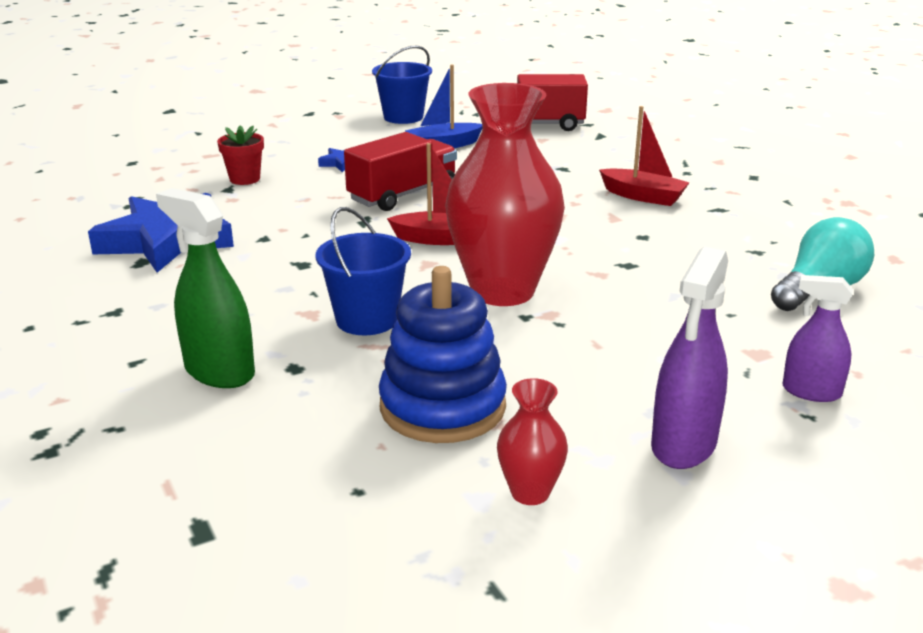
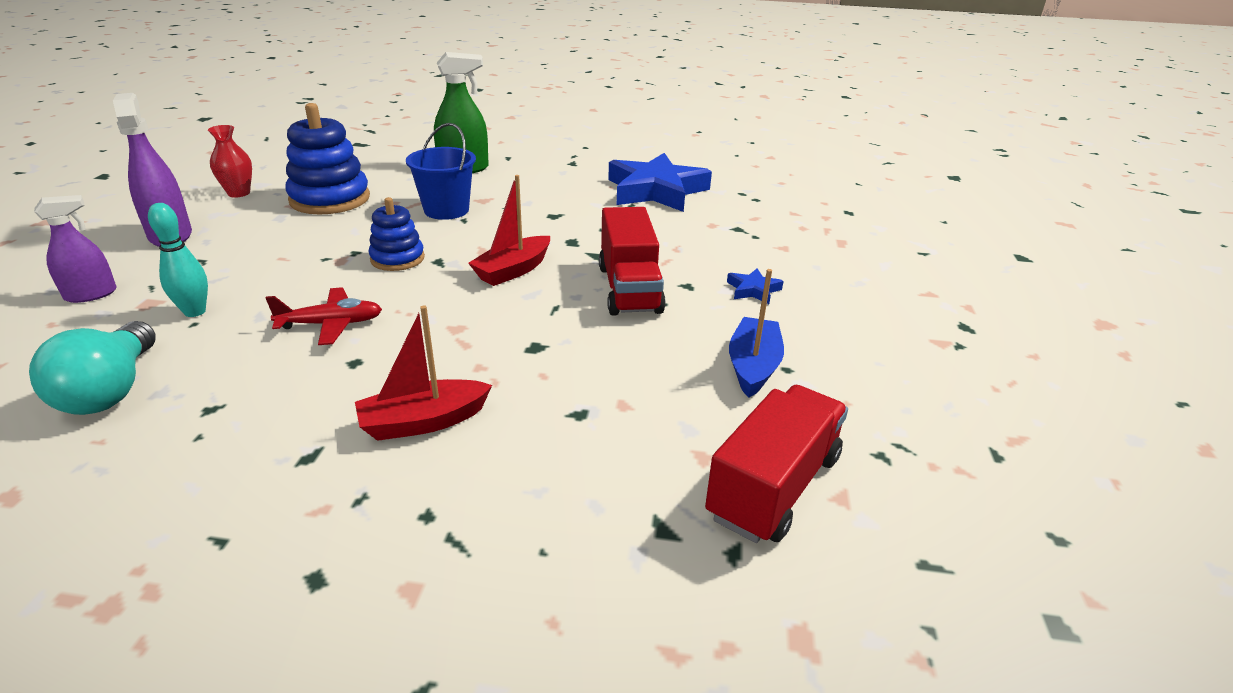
camera: 125 degrees right, 5 degrees up
red flower pot [217,126,264,185] -> none
blue bucket [372,46,432,124] -> none
red vase [445,83,565,306] -> blue stacking toy [369,197,425,271]
none -> turquoise bowling pin [148,203,208,317]
none -> red plane [266,287,382,345]

